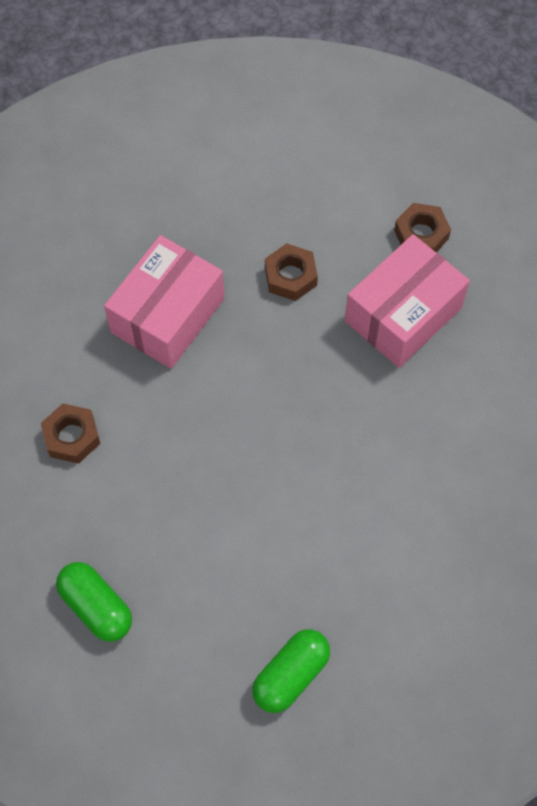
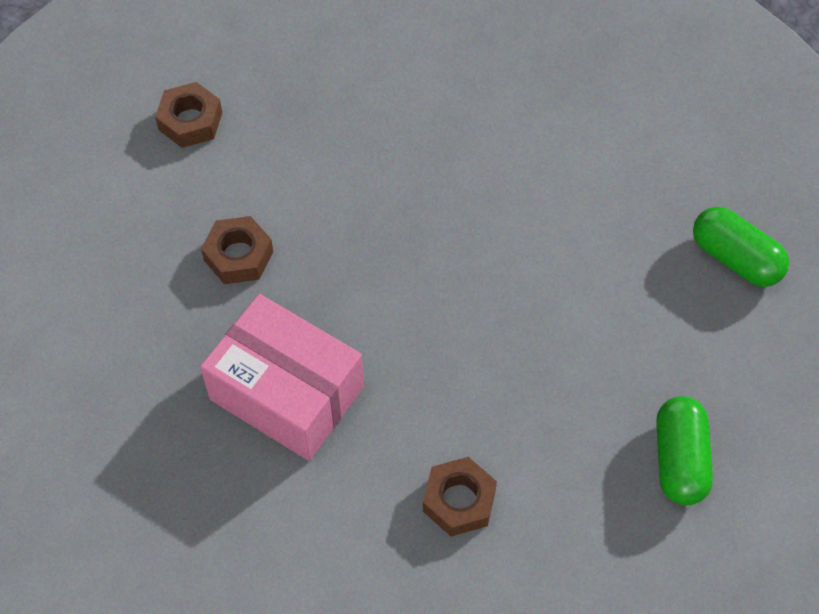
camera: 90 degrees left, 5 degrees down
green capsule [56,562,132,642] -> green capsule turned 45 degrees counterclockwise [656,396,713,505]
pink box [345,234,470,368] -> none

